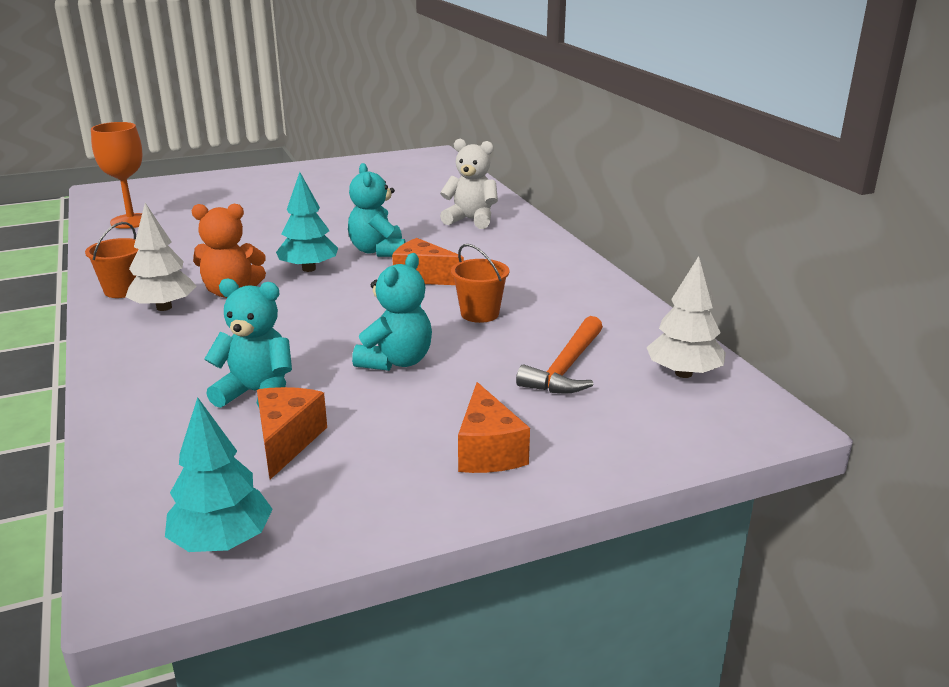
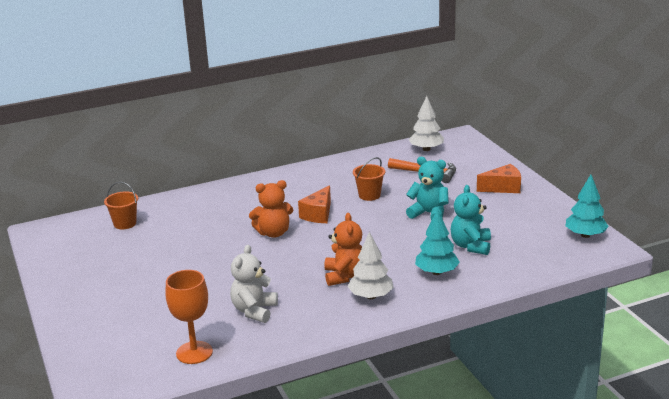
camera: 90 degrees left, 0 degrees up
orange bucket [85,222,138,298] -> orange bucket moved to [104,182,138,229]
orange cheese [257,387,327,480] -> none
turquoise tree [276,172,338,272] -> turquoise tree moved to [415,209,460,275]
turquoise teddy bear [348,163,406,257] -> orange teddy bear [249,180,293,238]
white teddy bear [440,139,498,229] -> white teddy bear moved to [230,245,278,323]

